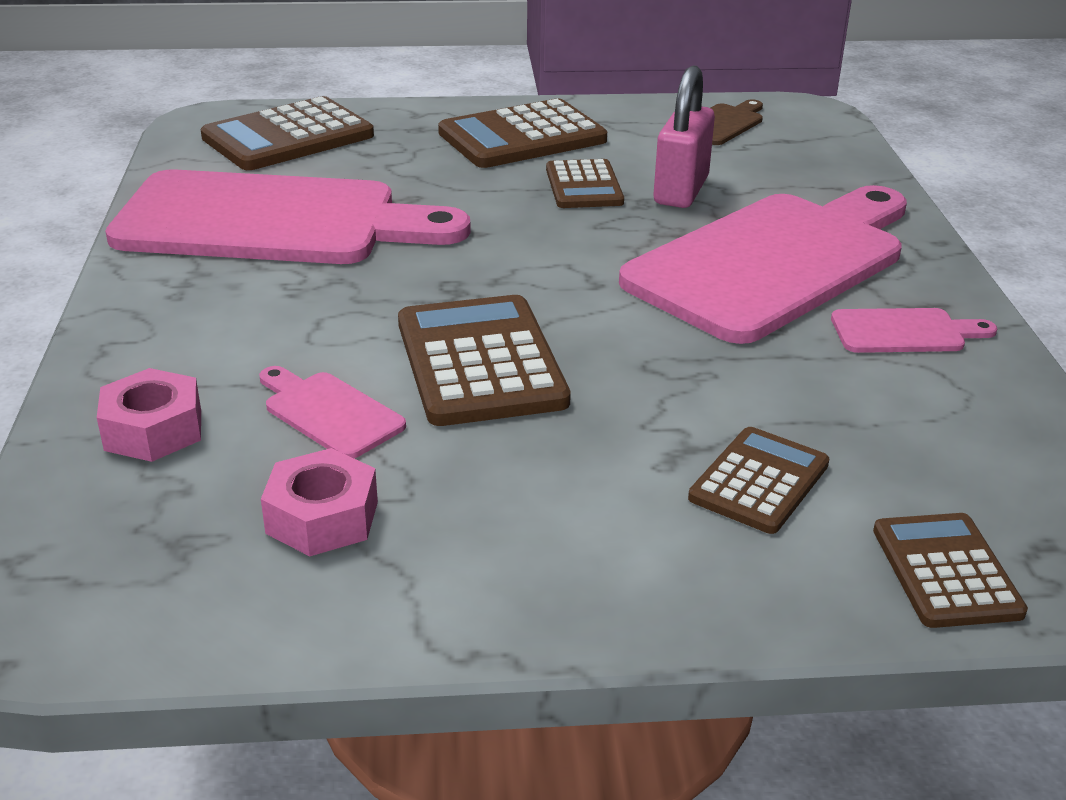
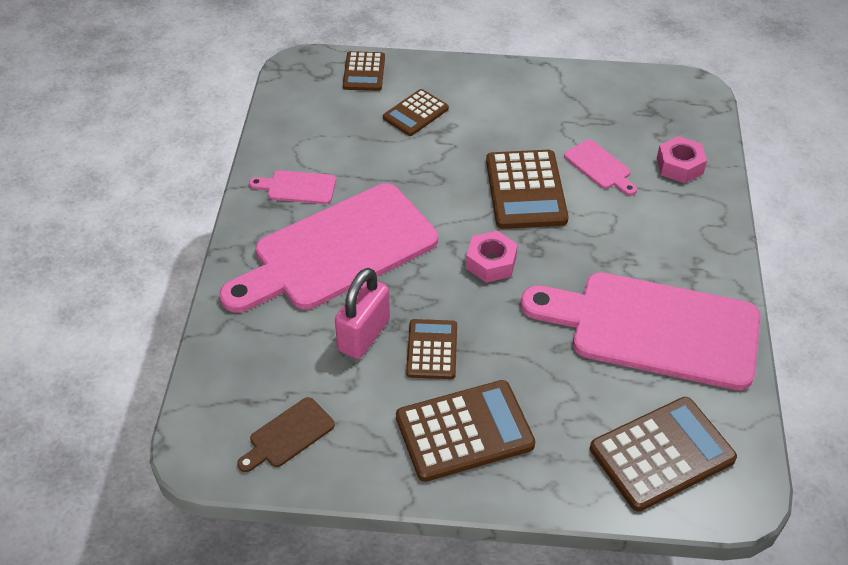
camera: 170 degrees left, 15 degrees up
pink nut [261,448,378,556] -> pink nut moved to [466,231,518,282]

